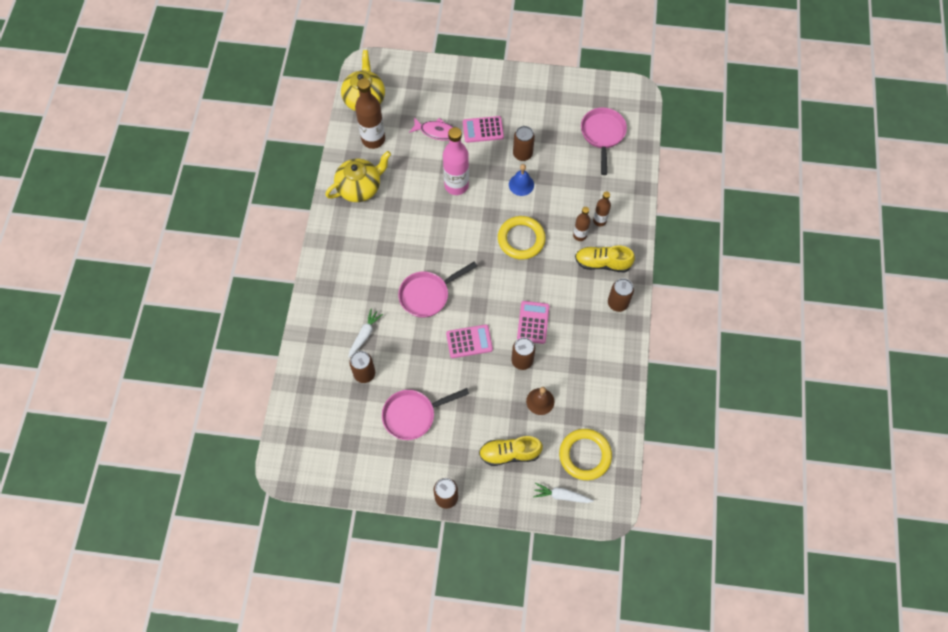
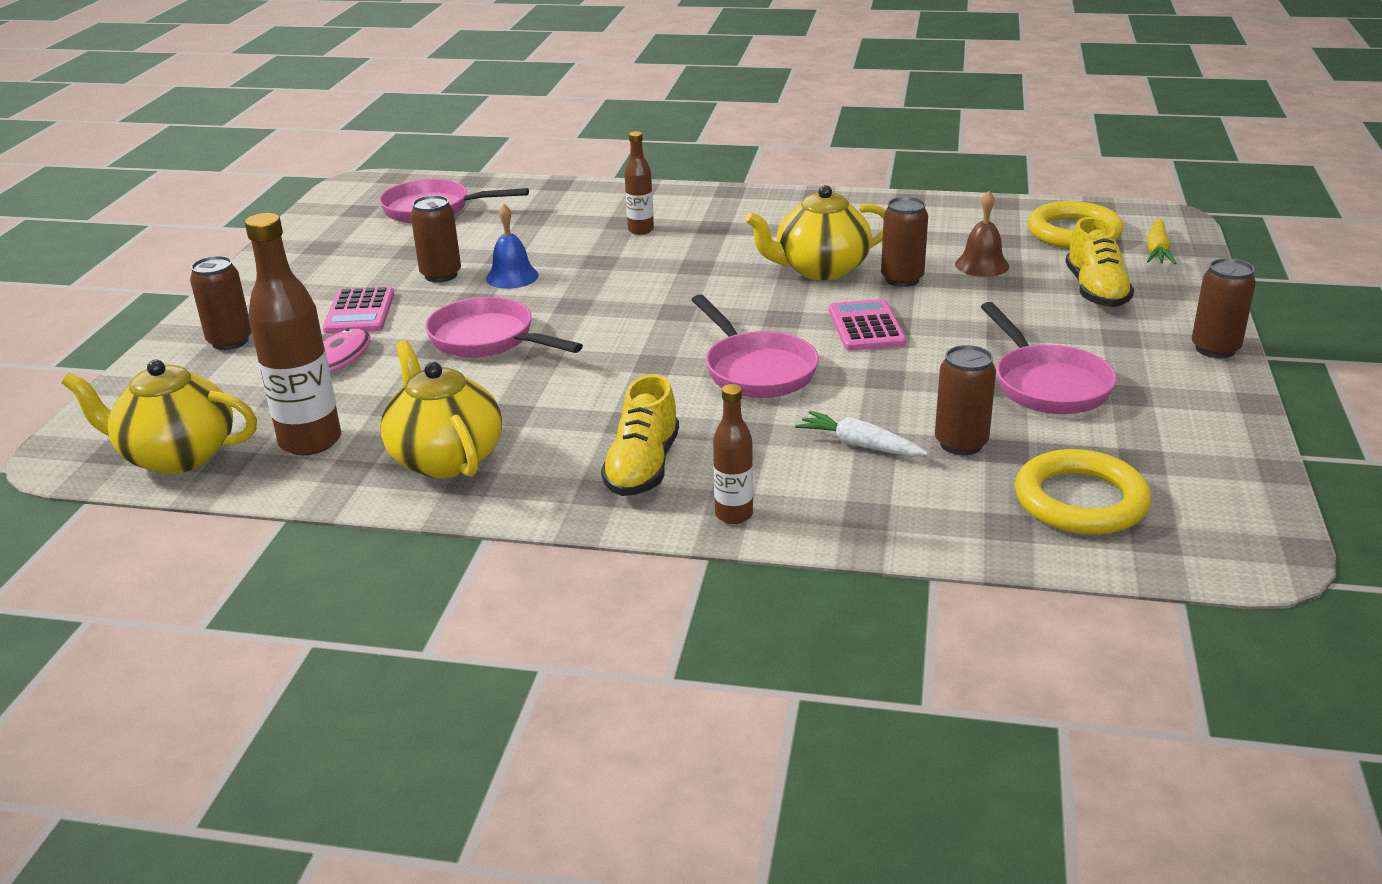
camera: 85 degrees left, 35 degrees down
pink bottle [443,127,469,195] -> pink pan [425,297,583,358]
yellow ring [498,216,546,260] -> yellow ring moved to [1015,449,1151,535]
pink calculator [517,301,549,344] -> yellow teapot [745,185,886,280]
white carrot [533,483,594,503] -> yellow carrot [1147,219,1176,264]
yellow shoe [575,246,635,273] -> yellow shoe moved to [601,374,679,496]
brown bottle [593,191,611,226] -> brown bottle moved to [713,384,753,524]
brown can [608,278,634,312] -> brown can moved to [190,256,252,350]

